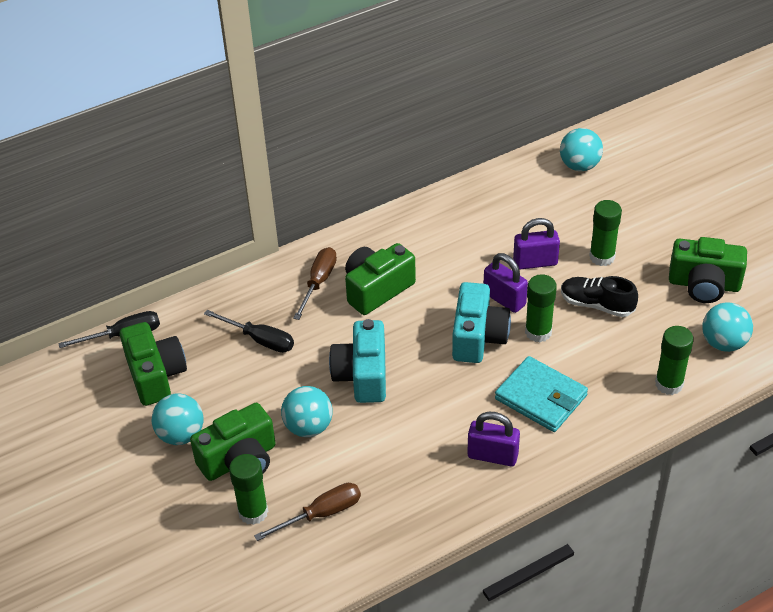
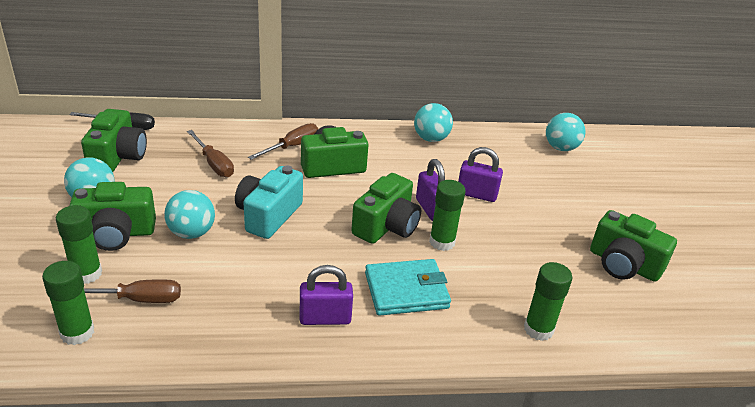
camera: 20 degrees right, 10 degrees down
black screwdriver [204,310,294,353] -> brown screwdriver [187,130,234,177]
turquoise camera [452,282,511,363] -> green camera [351,173,421,244]
purple padlock [468,412,520,466] -> purple padlock turned 45 degrees counterclockwise [300,265,353,325]
turquoise wallet [495,356,588,432] -> turquoise wallet turned 75 degrees counterclockwise [365,259,451,316]
black shoe [561,276,638,317] -> none
green glue stick [589,200,622,266] -> green glue stick moved to [42,261,94,345]
turquoise ball [702,302,753,352] -> turquoise ball moved to [414,103,453,142]

